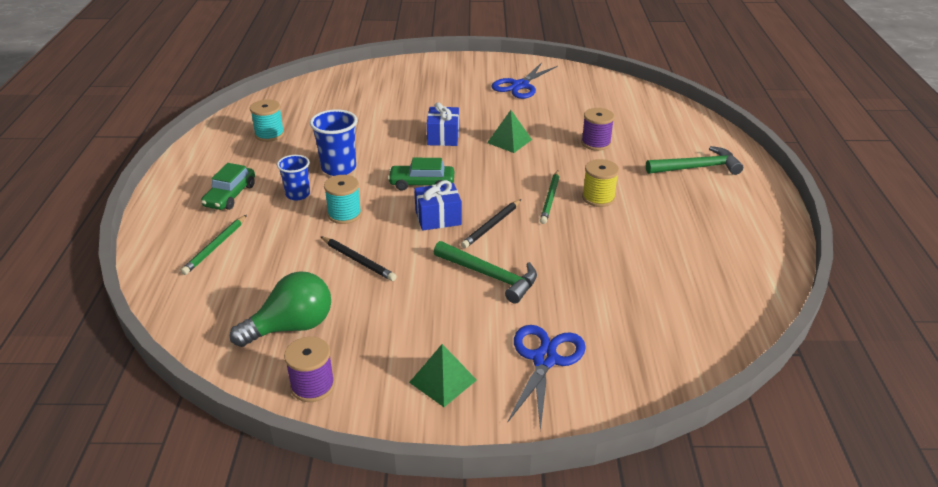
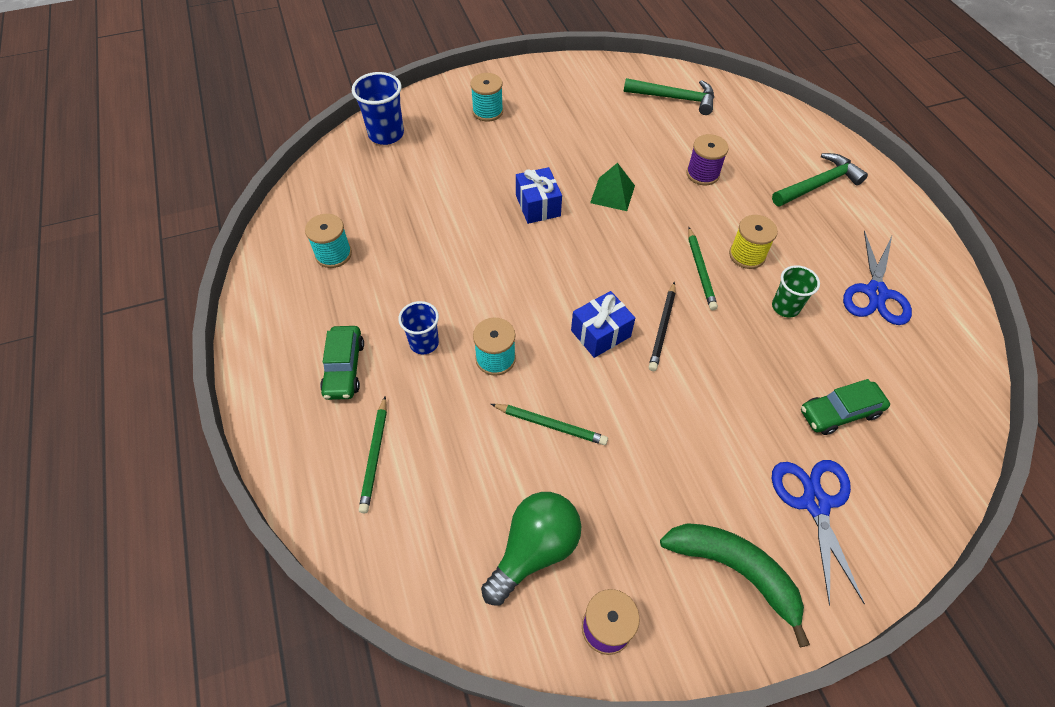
camera: 20 degrees left, 20 degrees up
blue cup [310,109,357,176] -> blue cup moved to [352,72,404,145]
black pencil [320,236,397,281] -> green pencil [491,404,608,445]
green car [388,158,454,191] -> green car moved to [801,379,890,435]
green pyramid [409,344,477,407] -> green banana [660,523,810,647]
green hammer [434,241,537,304] -> green hammer moved to [624,78,714,115]
blue scissors [492,62,558,99] -> blue scissors moved to [843,231,912,325]
none -> turquoise spool [470,73,503,121]
none -> green cup [772,265,820,318]

